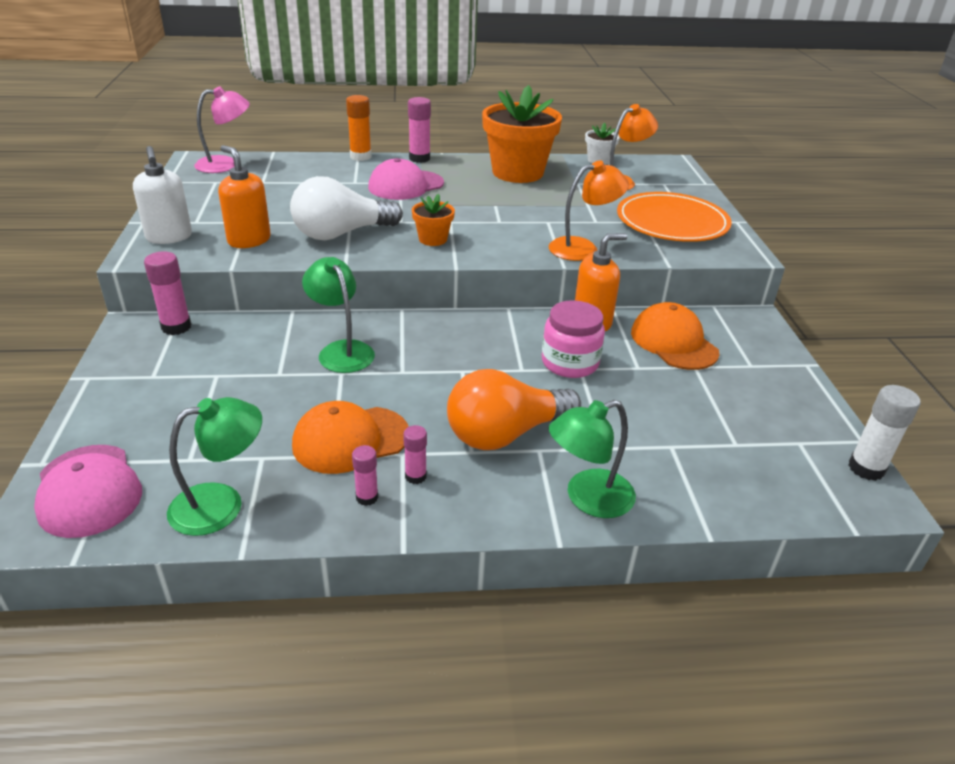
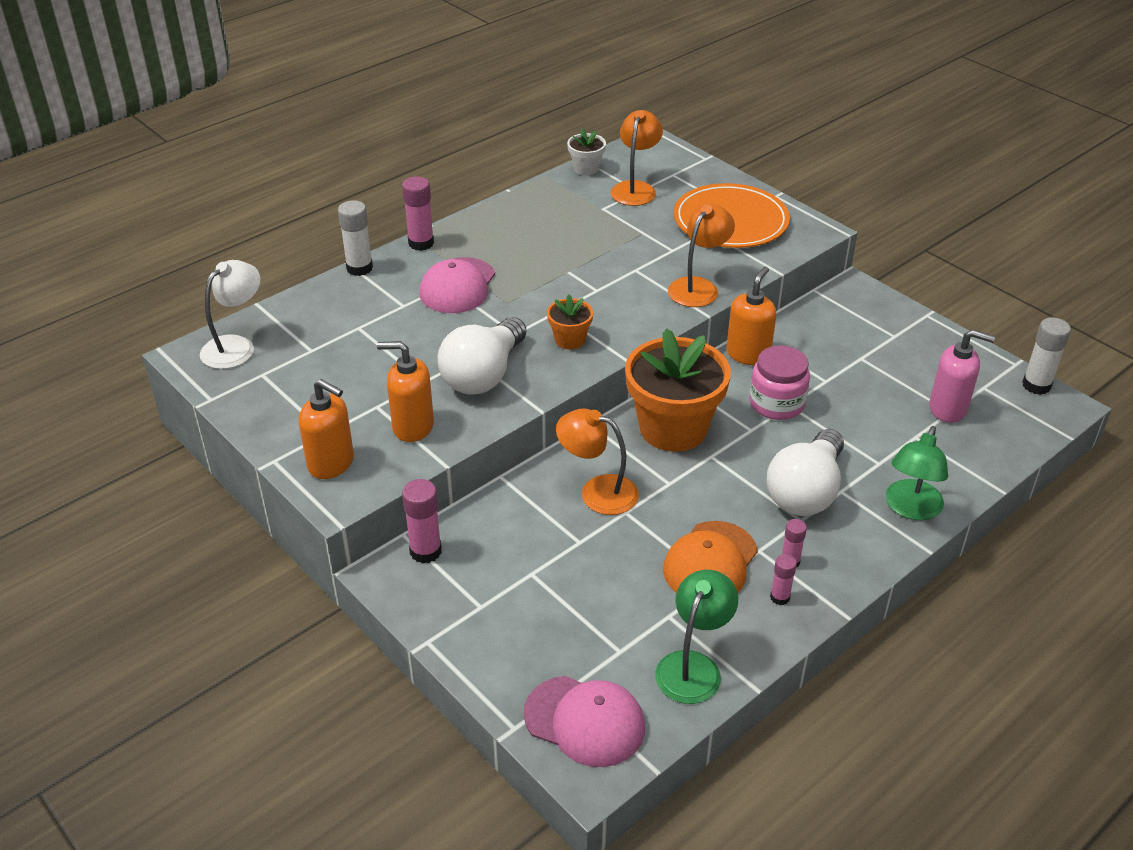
camera: 35 degrees left, 5 degrees up
white soap dispenser [133,146,192,244] -> orange soap dispenser [299,379,354,479]
pink lamp [194,86,250,173] -> white lamp [200,260,261,369]
green lamp [302,257,375,373] -> orange lamp [556,408,639,515]
orange glue stick [346,95,371,161] -> white glue stick [338,200,373,276]
orange light bulb [447,369,581,450] -> white light bulb [767,429,844,516]
orange flower pot [482,85,562,183] -> orange flower pot moved to [625,328,731,452]
orange cap [631,302,719,370] -> none
none -> pink soap dispenser [929,329,995,423]

